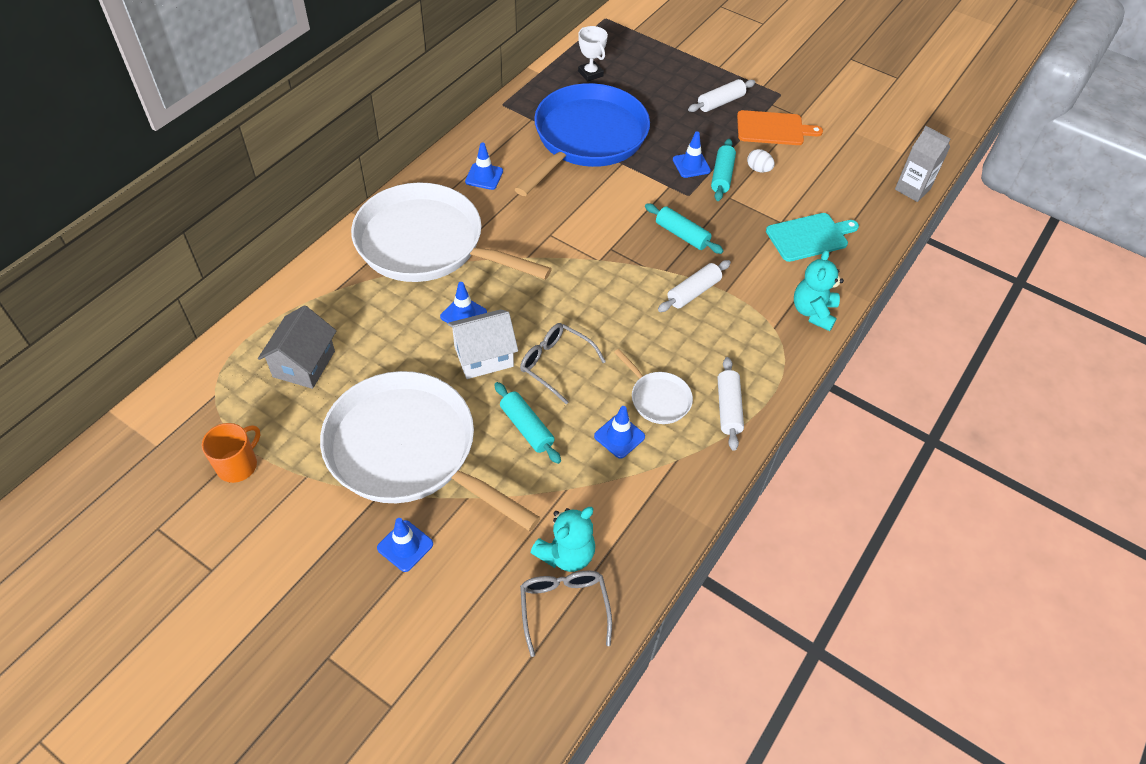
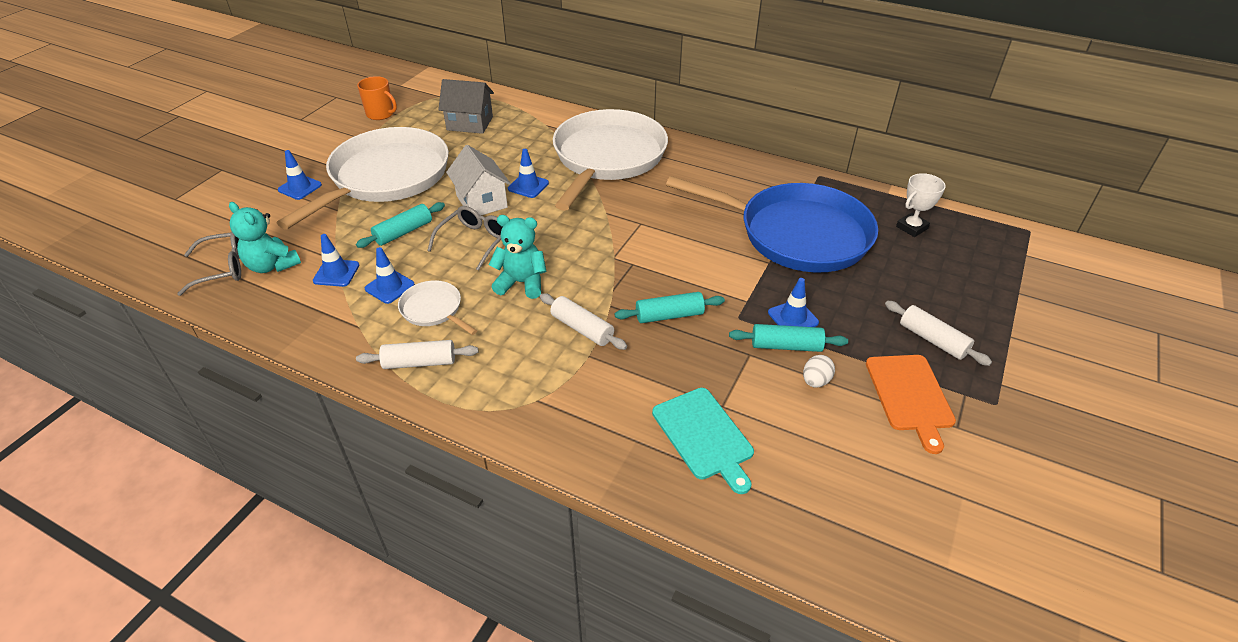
camera: 85 degrees right, 10 degrees down
blue traffic cone [465,142,503,190] -> blue traffic cone moved to [313,234,359,287]
white pan [614,349,693,424] -> white pan turned 90 degrees clockwise [398,280,477,335]
turquoise rolling pin [645,203,724,254] -> turquoise rolling pin turned 45 degrees clockwise [615,292,725,323]
turquoise teddy bear [794,250,844,331] -> turquoise teddy bear moved to [489,215,547,299]
grey carton [895,126,950,202] -> none

